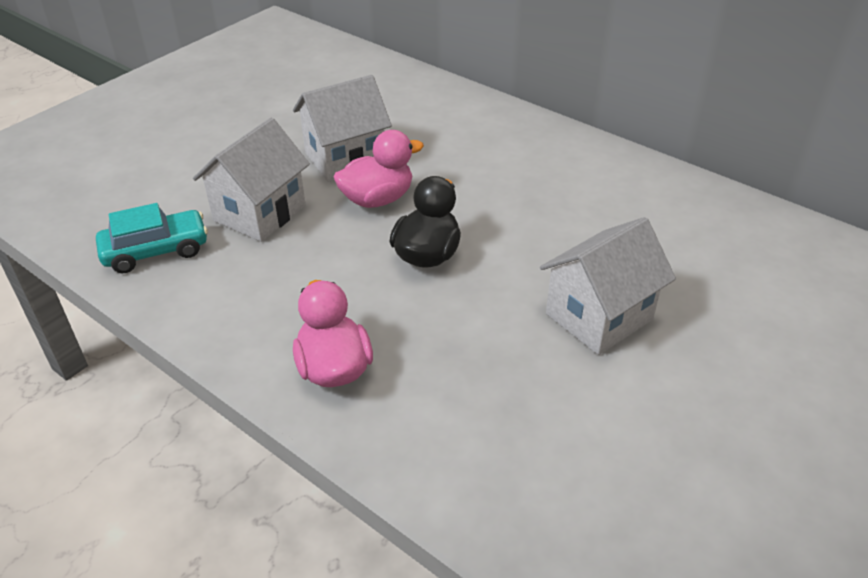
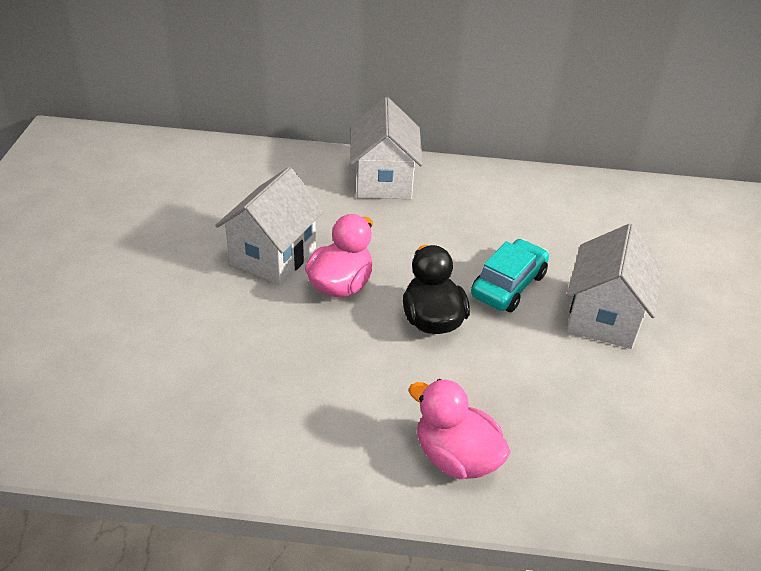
camera: 35 degrees left, 0 degrees up
turquoise car [96,203,208,273] -> turquoise car moved to [471,239,549,312]
white house [193,118,310,242] -> white house moved to [350,97,423,199]

